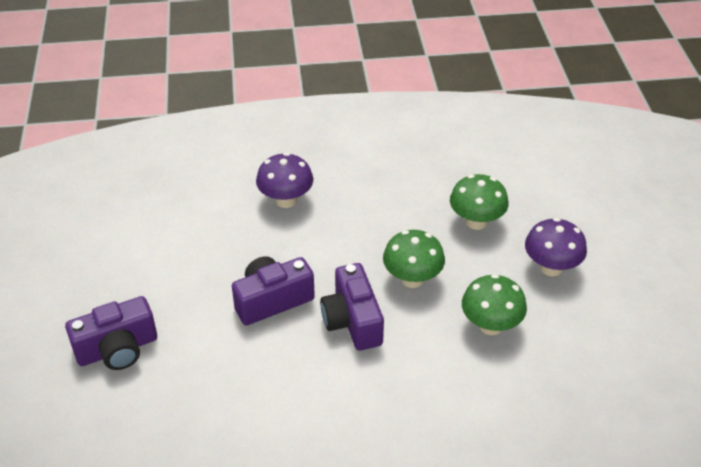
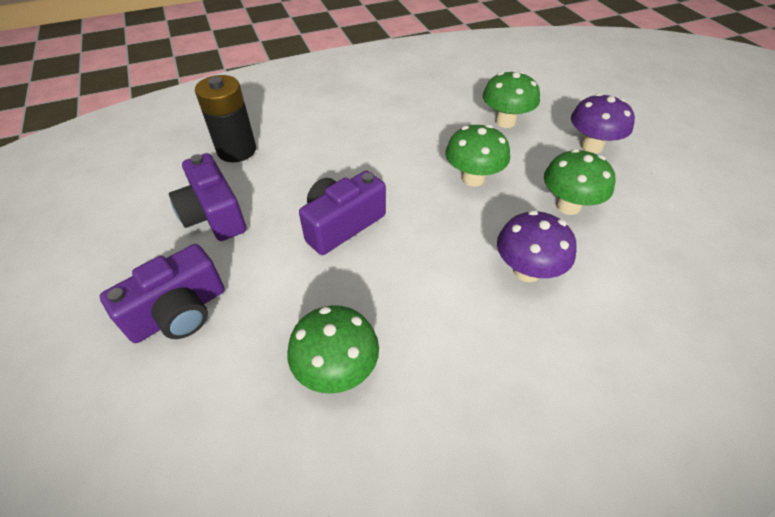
camera: 15 degrees left, 5 degrees up
purple mushroom [256,153,313,208] -> purple mushroom moved to [497,211,577,282]
purple camera [320,263,384,351] -> purple camera moved to [169,153,246,241]
none -> black battery [195,75,256,162]
none -> green mushroom [287,305,379,394]

